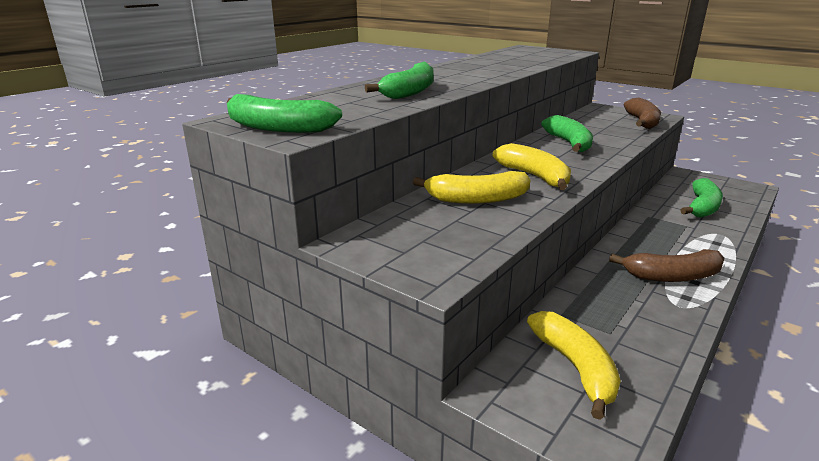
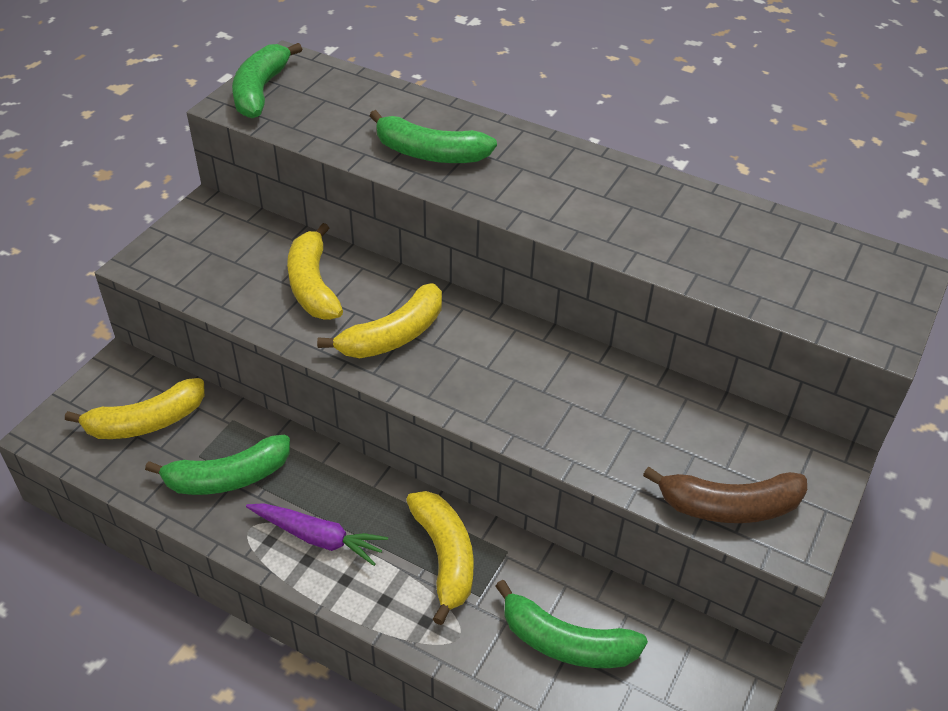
camera: 80 degrees right, 20 degrees up
green banana [541,115,593,152] -> green banana moved to [145,435,290,495]
brown banana [609,249,725,282] -> purple carrot [246,503,388,566]
none -> yellow banana [406,491,474,625]

